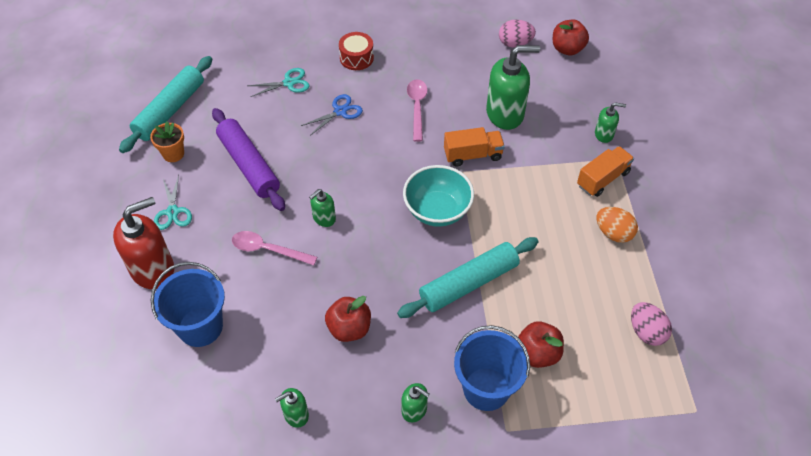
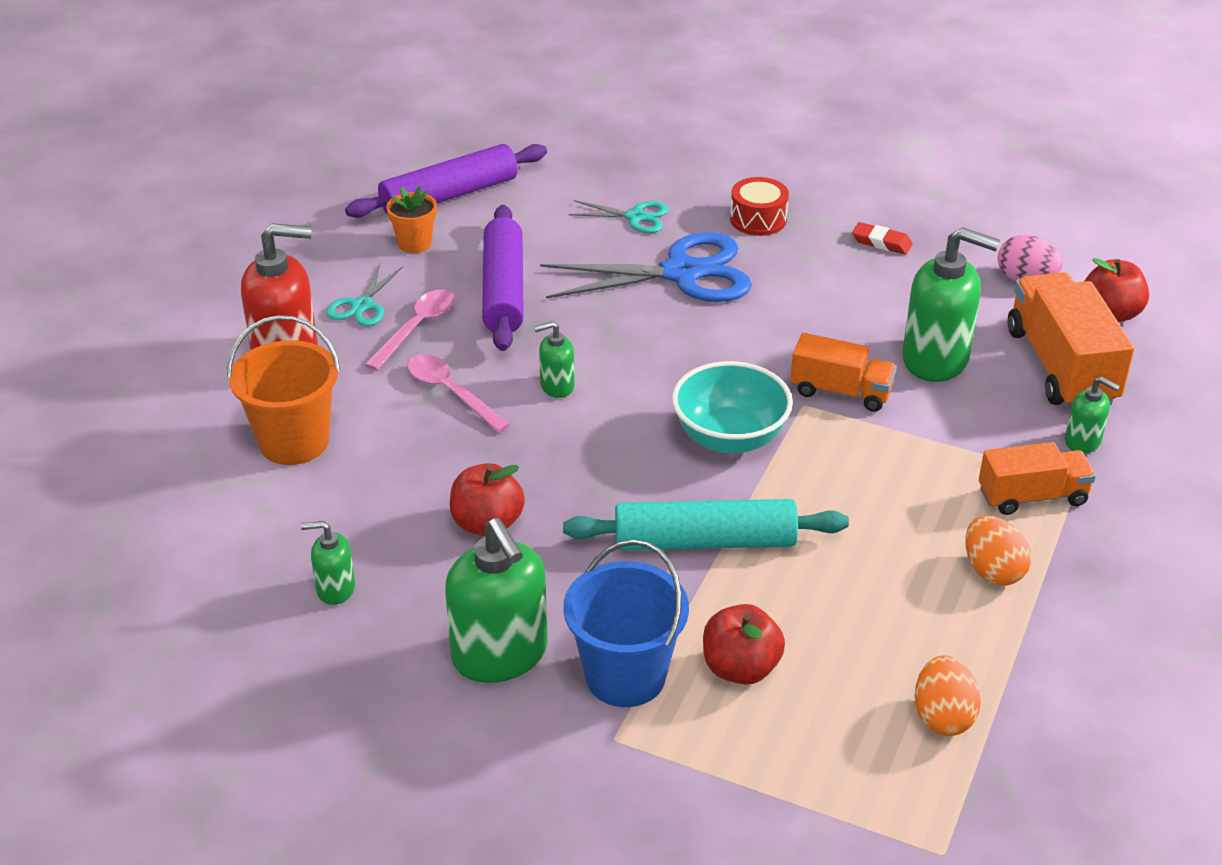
camera: 30 degrees right, 15 degrees down
turquoise rolling pin [119,56,212,153] -> purple rolling pin [345,144,547,218]
blue bucket [151,262,225,347] -> orange bucket [227,315,340,465]
blue scissors [301,94,363,136] -> blue scissors [540,232,752,302], size x2.01
green soap dispenser [401,383,430,422] -> green soap dispenser [445,518,548,683], size x1.99
pink spoon [407,79,427,142] -> pink spoon moved to [365,289,455,371]
pink egg [631,302,672,346] -> orange egg [915,655,981,736]
none -> red eraser [852,222,913,254]
none -> orange truck [1008,272,1134,408]

